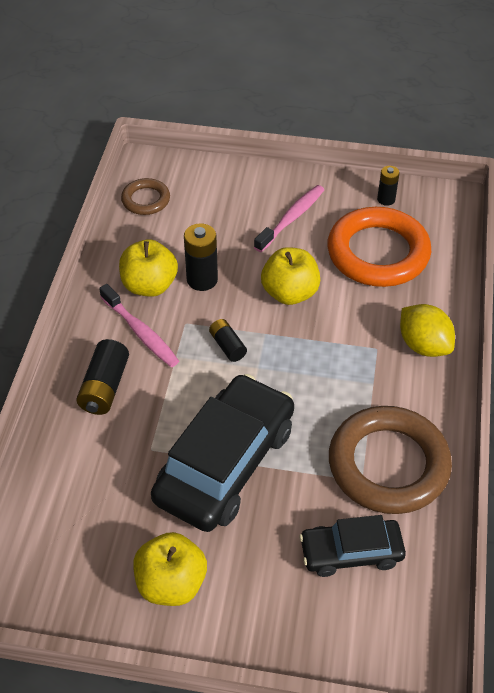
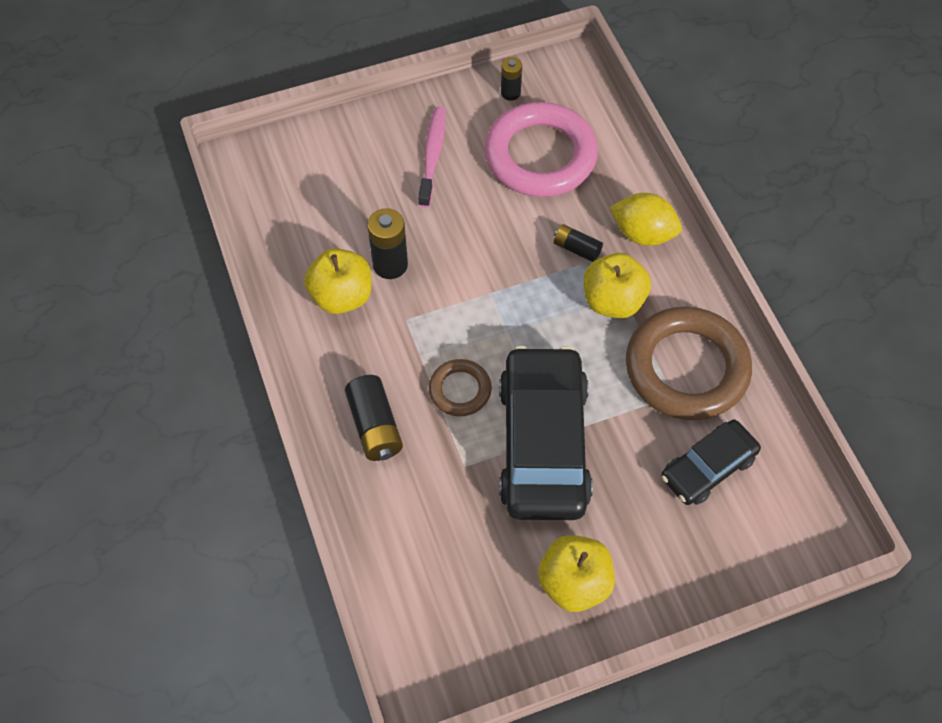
camera: 30 degrees left, 10 degrees up
pink toothbrush [99,284,179,367] -> none
brown ring [121,178,170,215] -> brown ring moved to [429,359,492,416]
black battery [209,319,247,362] -> black battery moved to [554,224,603,262]
yellow apple [261,247,320,305] -> yellow apple moved to [584,253,651,319]
orange ring [327,207,431,287] -> pink ring [484,102,598,197]

